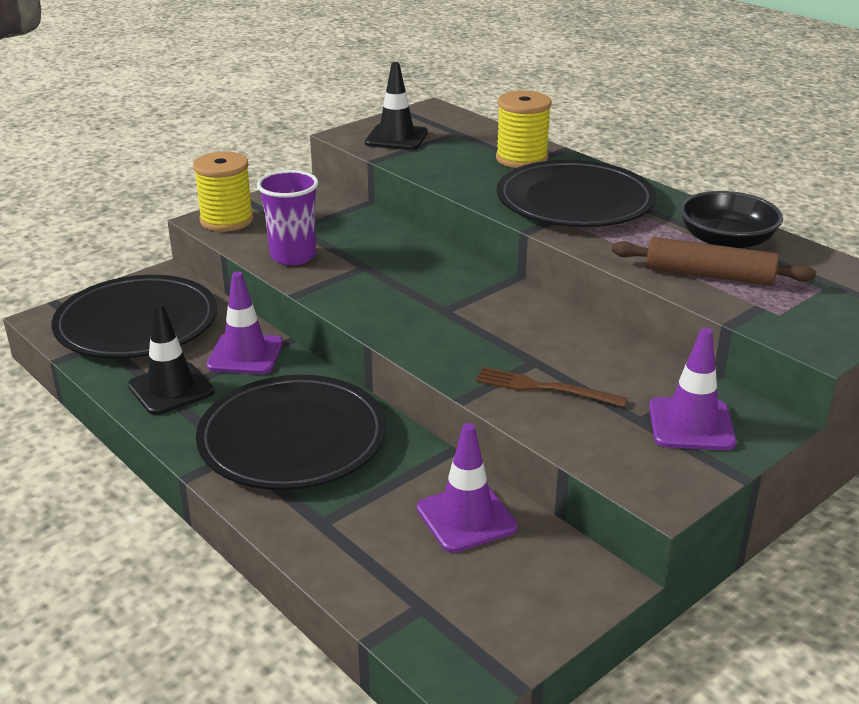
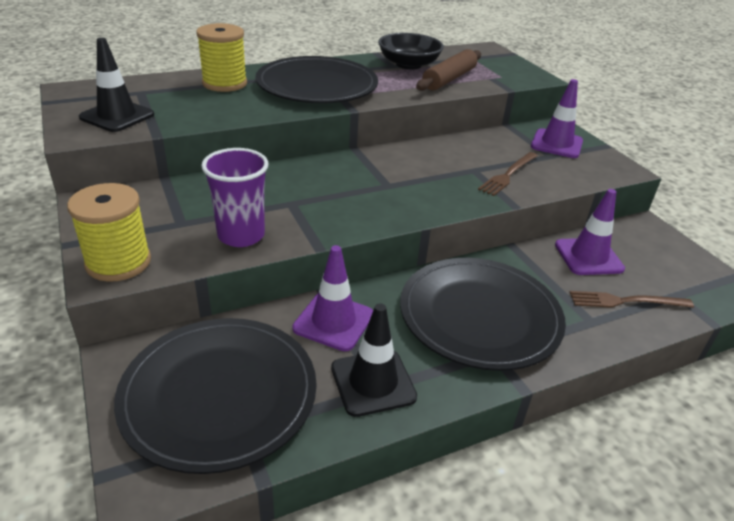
camera: 75 degrees left, 5 degrees up
none -> brown fork [570,291,694,308]

